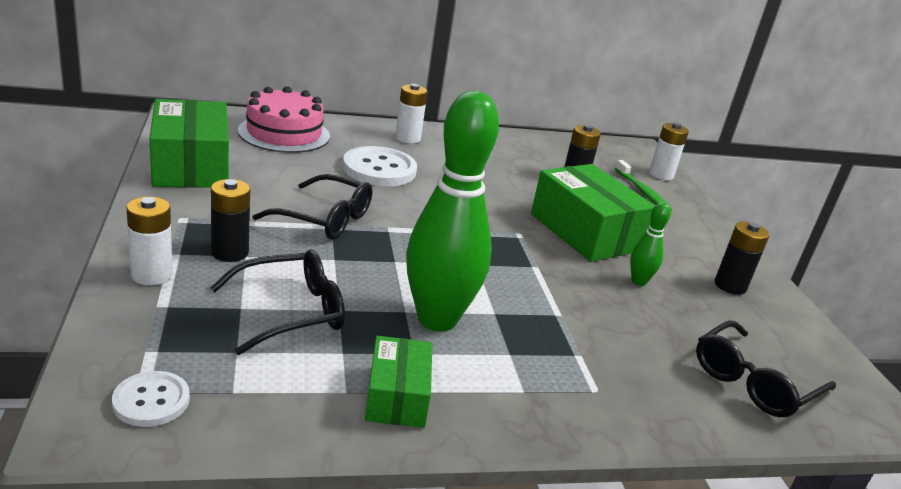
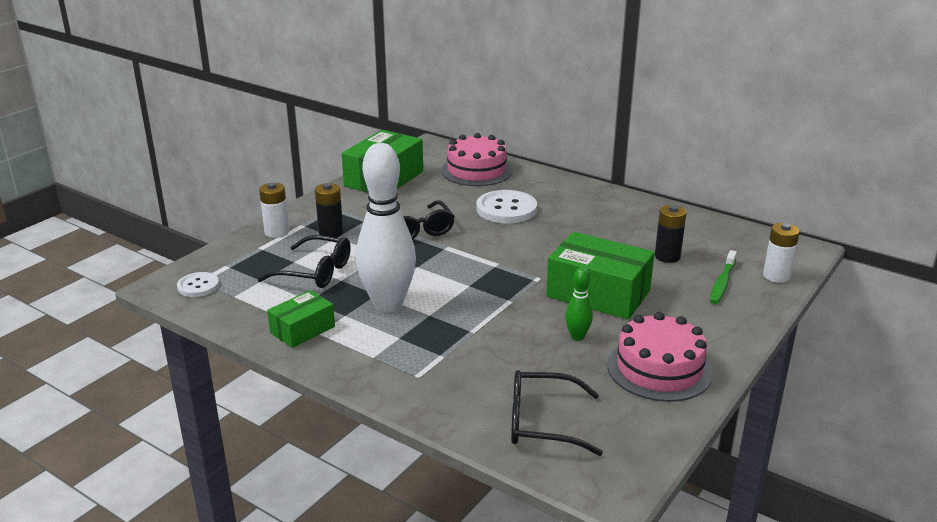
camera: 50 degrees right, 0 degrees up
white battery [395,84,428,143] -> none
green bowling pin [406,91,499,331] -> white bowling pin [356,143,416,313]
green box [531,164,655,262] -> green box turned 75 degrees counterclockwise [546,232,655,320]
black battery [715,222,770,295] -> pink cake [607,312,713,402]

